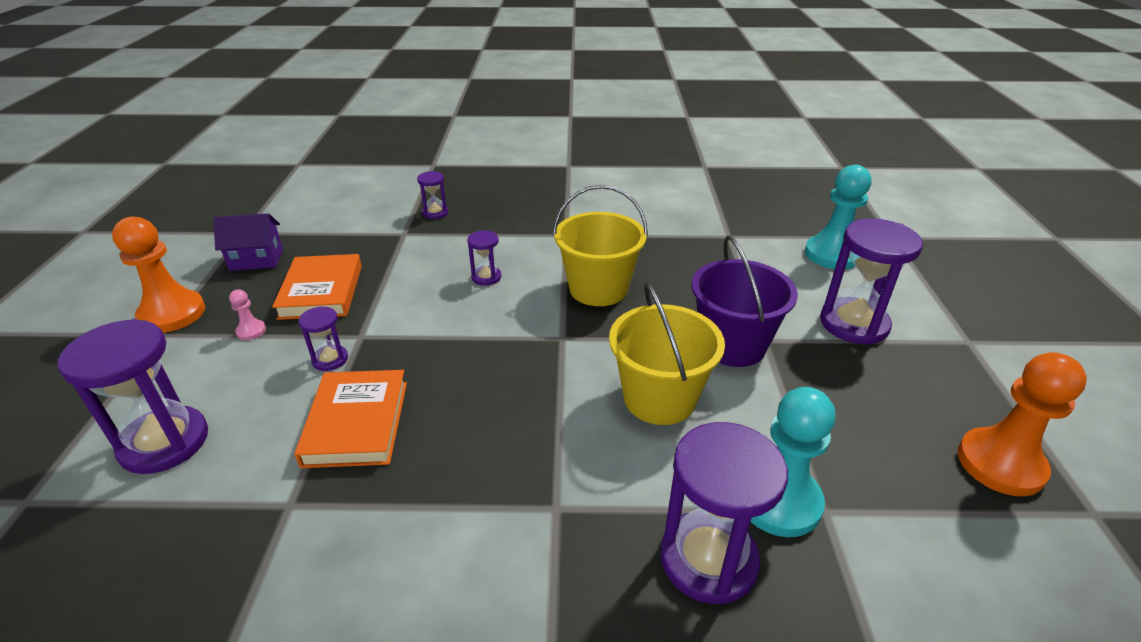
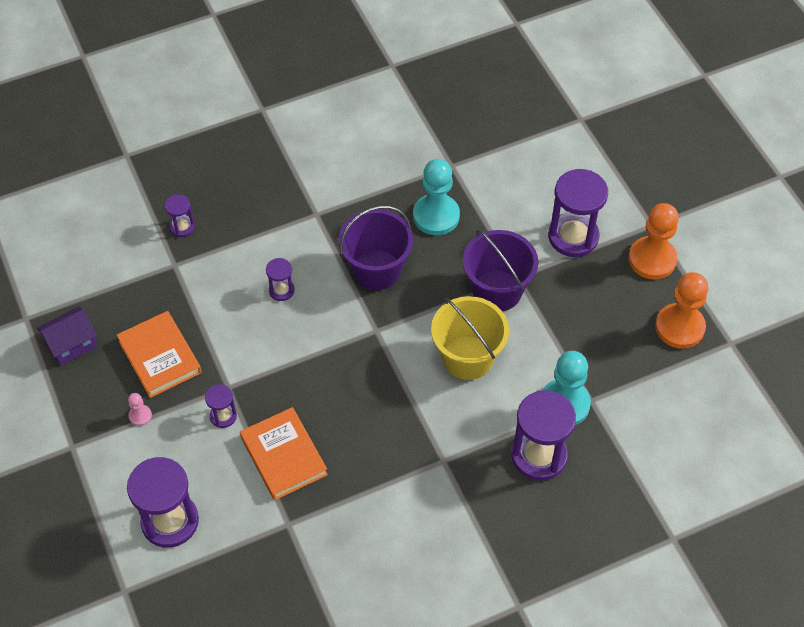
camera: 25 degrees left, 20 degrees up
orange pawn [112,217,205,333] -> orange pawn moved to [629,203,679,279]
yellow bucket [553,185,648,306] -> purple bucket [338,206,413,290]
turquoise pawn [805,165,872,269] -> turquoise pawn moved to [413,159,460,235]

